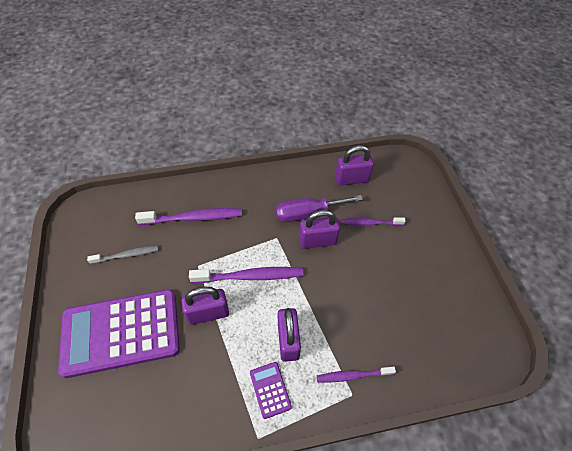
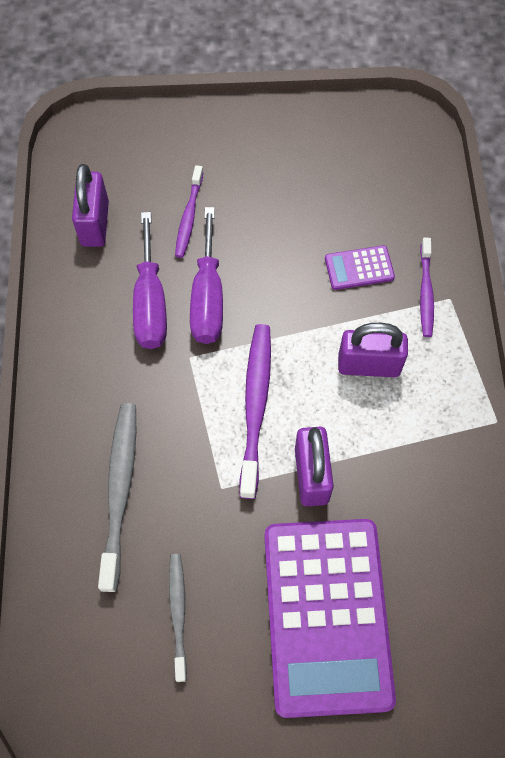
camera: 80 degrees left, 10 degrees up
purple toothbrush [135,208,242,225] -> grey toothbrush [98,403,136,592]
purple calculator [250,362,292,419] -> purple calculator moved to [325,245,395,290]
purple padlock [299,210,340,249] -> purple screwdriver [190,207,223,344]

